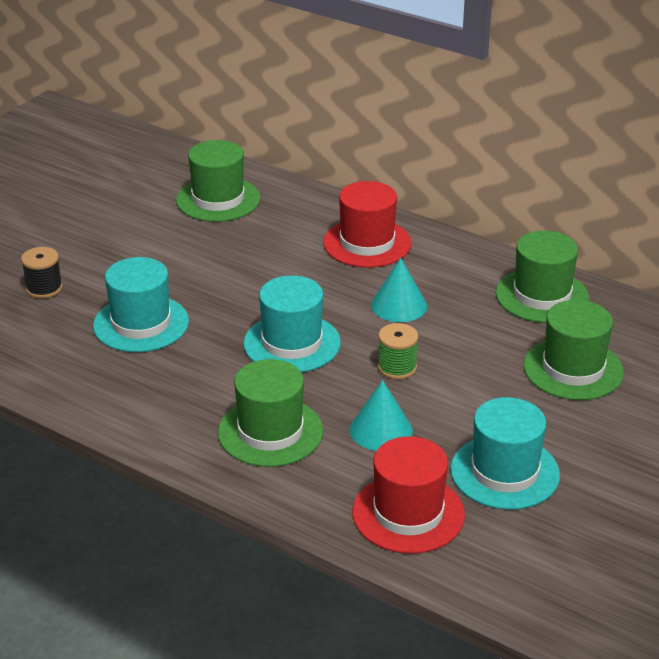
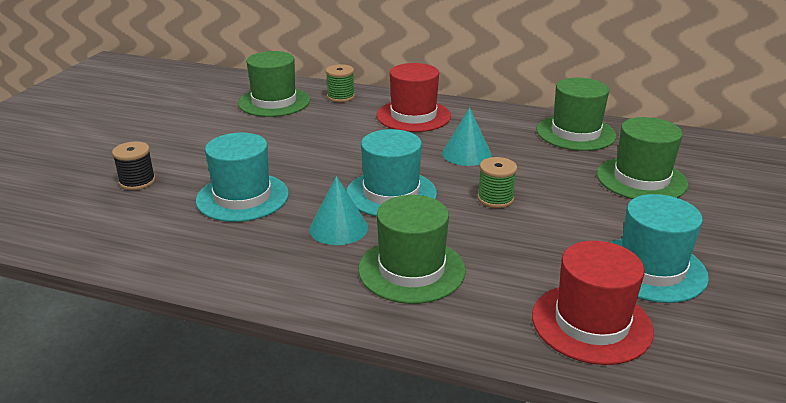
camera: 15 degrees left, 5 degrees down
turquoise cone [350,380,413,451] -> turquoise cone moved to [309,176,368,245]
none -> green spool [326,64,355,102]

